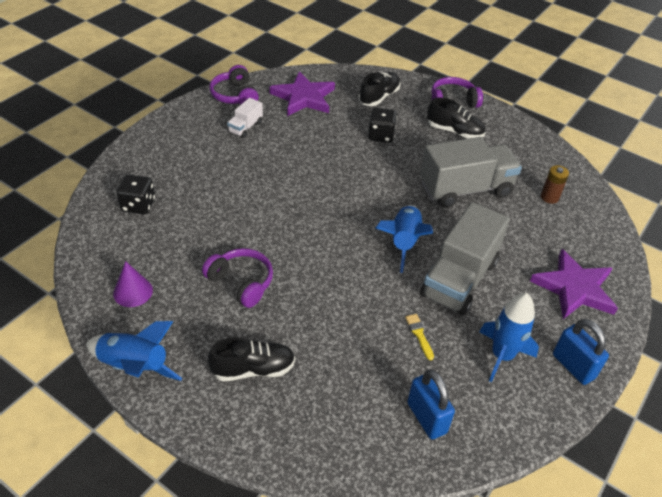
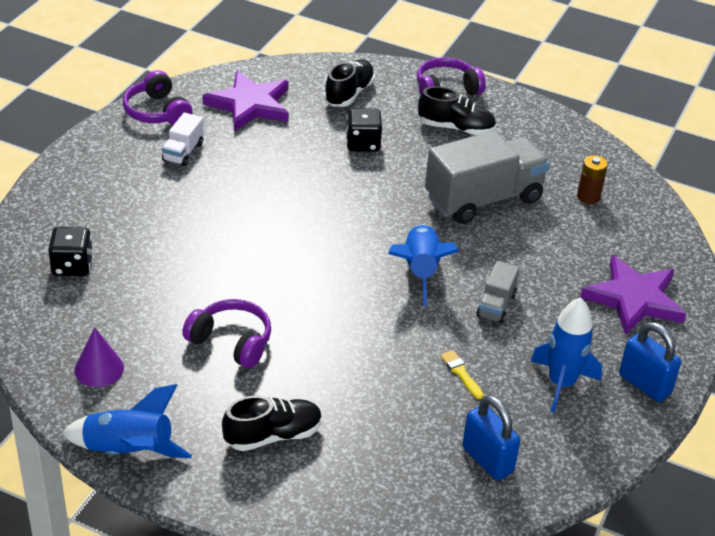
camera: 10 degrees left, 5 degrees down
grey truck [420,202,510,315] -> grey truck [476,261,520,324], size x0.47

